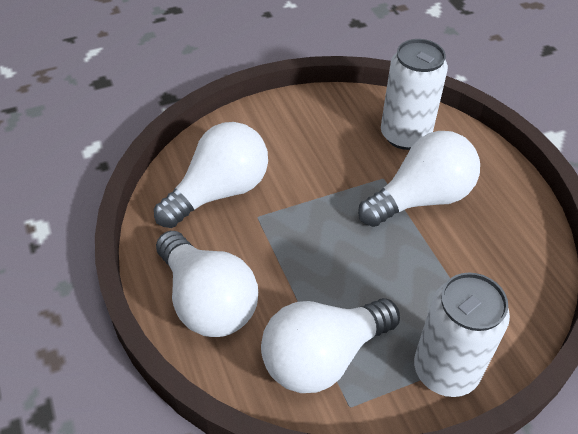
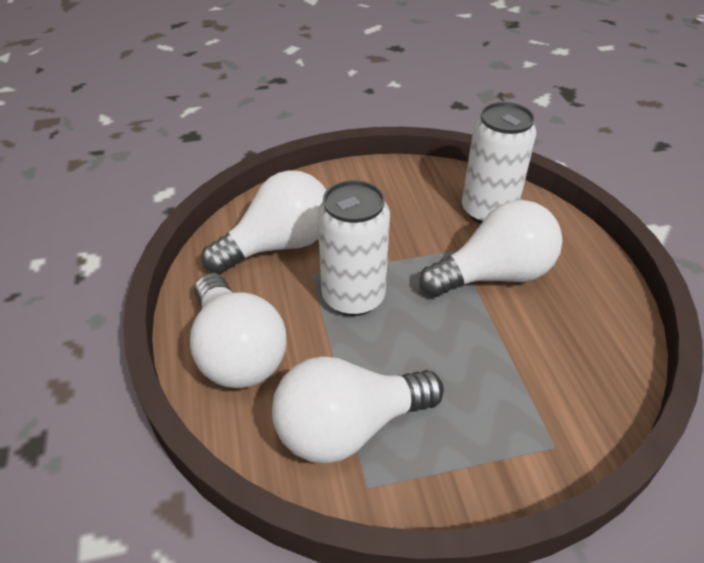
camera: 10 degrees right, 5 degrees down
white can [414,273,510,397] -> white can moved to [318,180,390,316]

